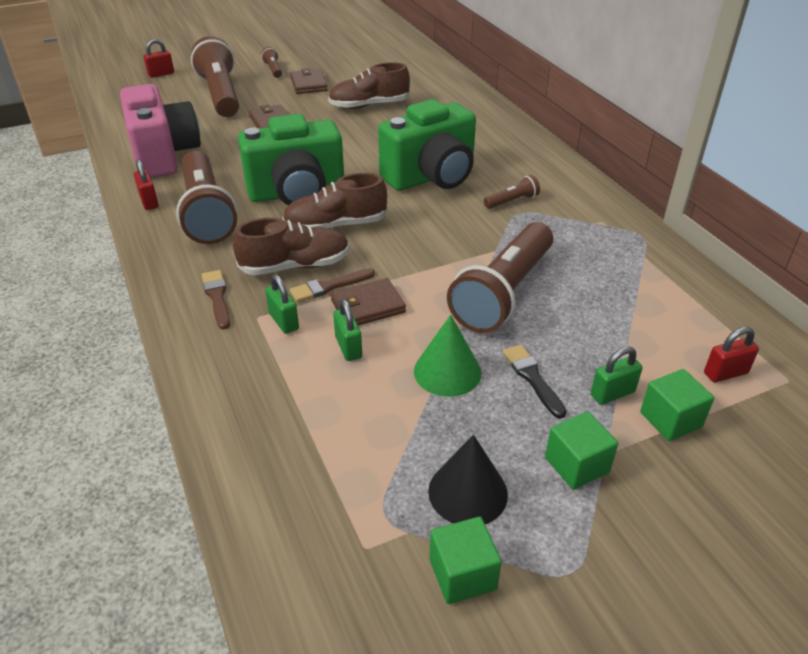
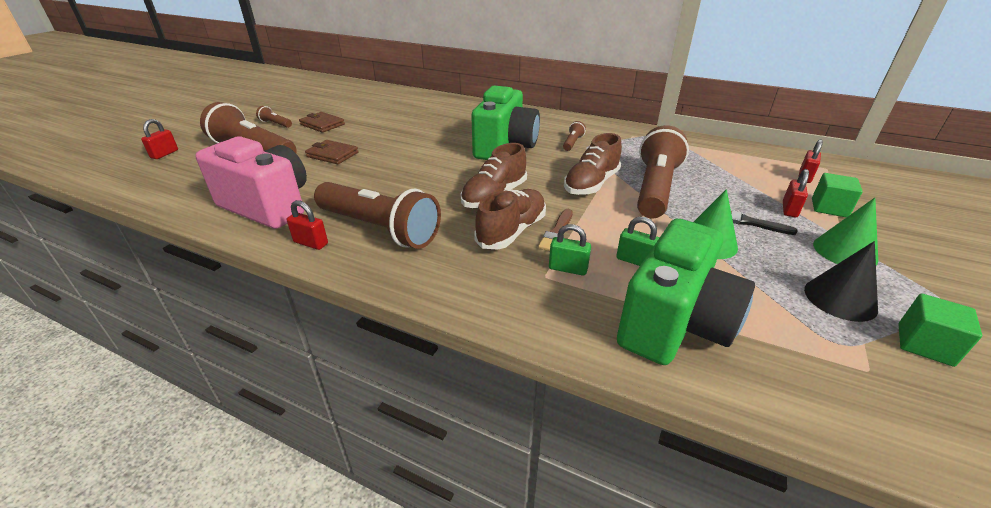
camera: 40 degrees left, 5 degrees down
brown brush [202,270,230,329] -> none
green camera [238,114,344,206] -> green camera moved to [617,219,755,365]
brown shoe [328,62,410,109] -> brown shoe moved to [564,133,622,195]
brown wallet [331,278,406,325] -> none
brown flashlight [447,222,553,333] -> brown flashlight turned 150 degrees counterclockwise [637,125,689,219]
green cube [545,411,618,490] -> green cone [813,198,878,265]
green padlock [591,346,642,405] -> red padlock [783,169,809,217]

